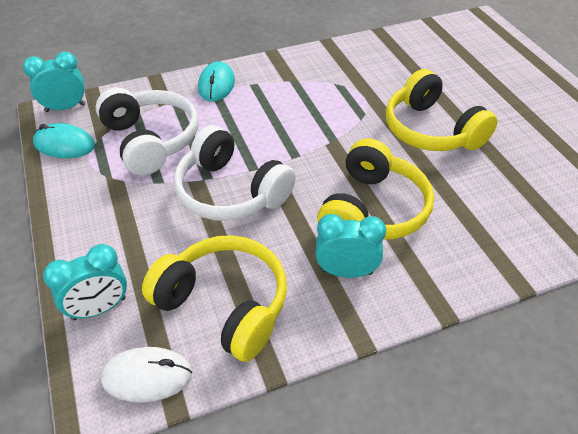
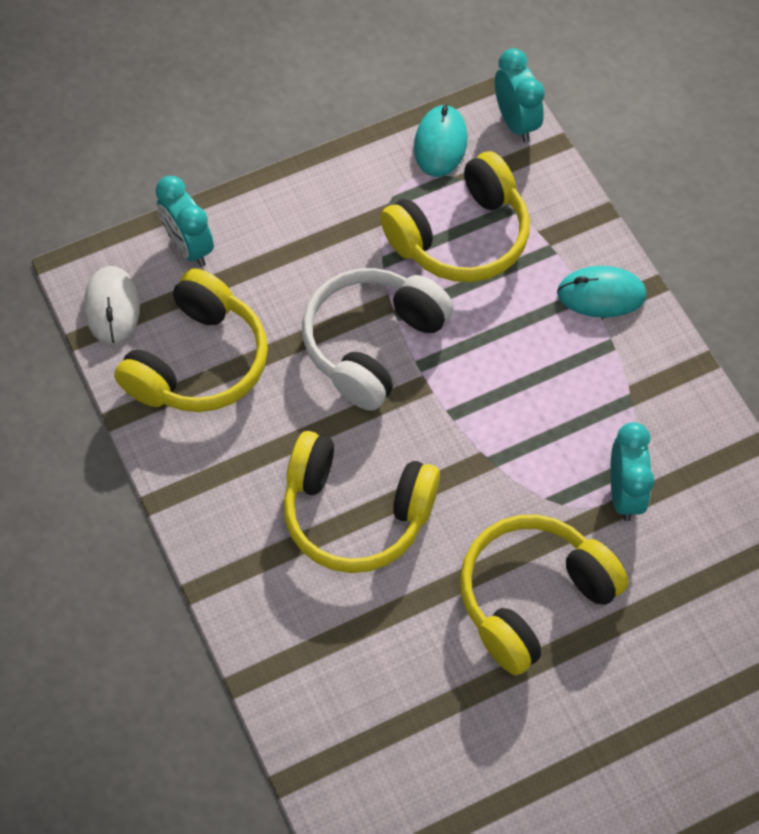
camera: 85 degrees right, 15 degrees up
white headphones [95,87,198,175] -> yellow headphones [380,151,530,282]
turquoise clock [315,214,386,278] -> turquoise clock moved to [610,422,654,521]

